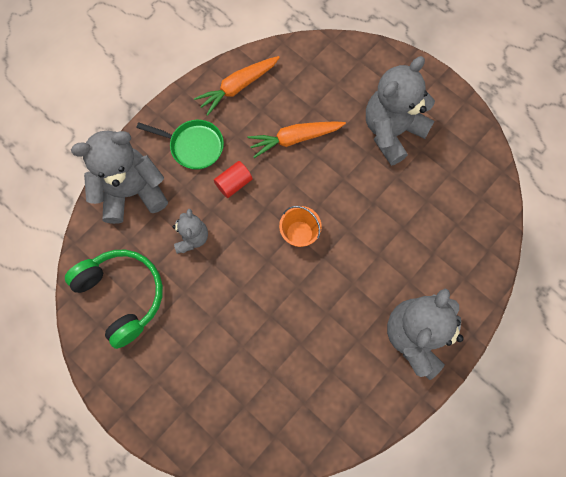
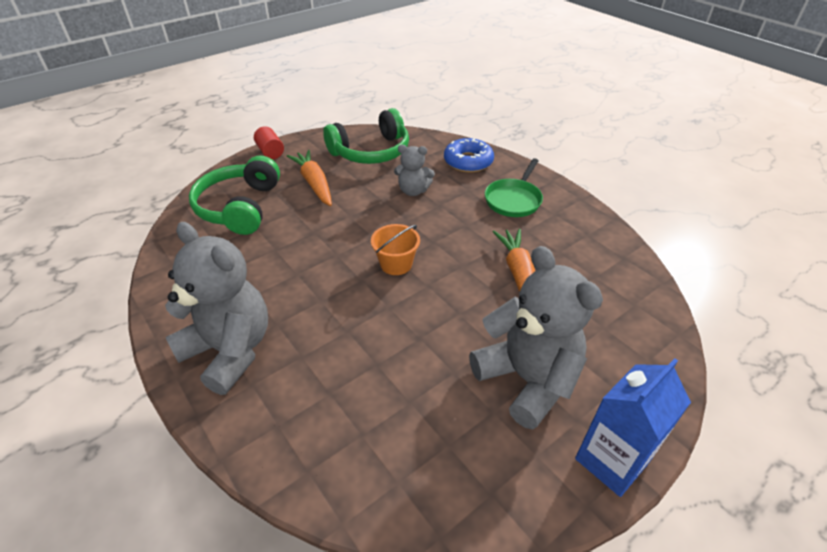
camera: 100 degrees right, 30 degrees down
grey teddy bear [71,131,168,224] -> blue donut [444,138,494,173]
orange carrot [194,56,280,116] -> orange carrot moved to [287,150,332,206]
red cylinder [214,161,252,198] -> red cylinder moved to [254,126,284,159]
none -> green headphones [189,155,280,235]
none -> blue carton [575,358,691,497]

